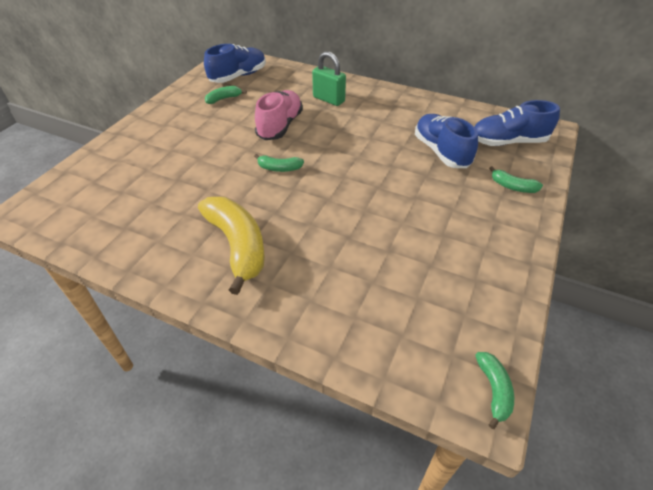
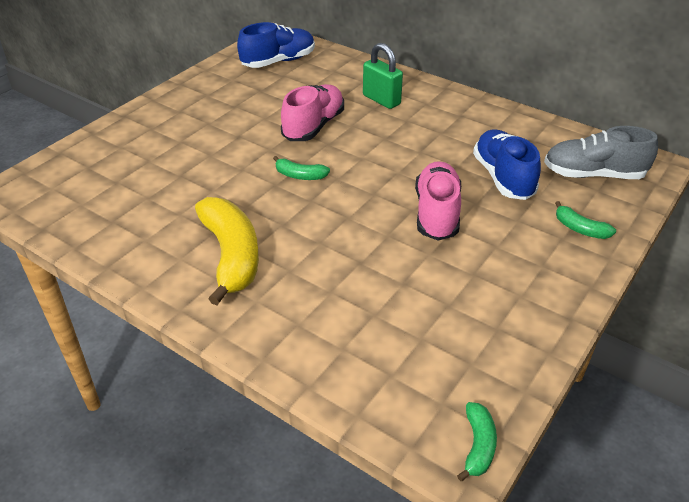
camera: 10 degrees right, 5 degrees down
green banana [205,86,247,104] -> none
blue shoe [475,100,560,146] -> grey shoe [544,126,658,179]
none -> pink shoe [415,161,461,241]

